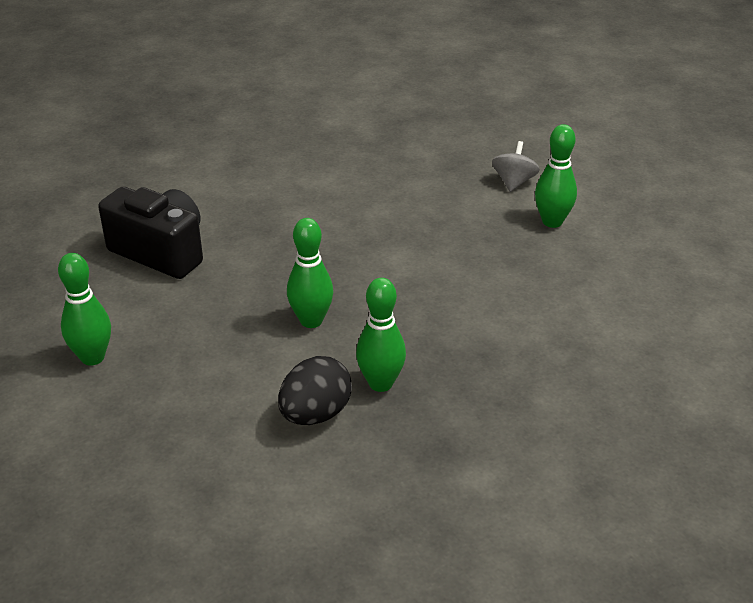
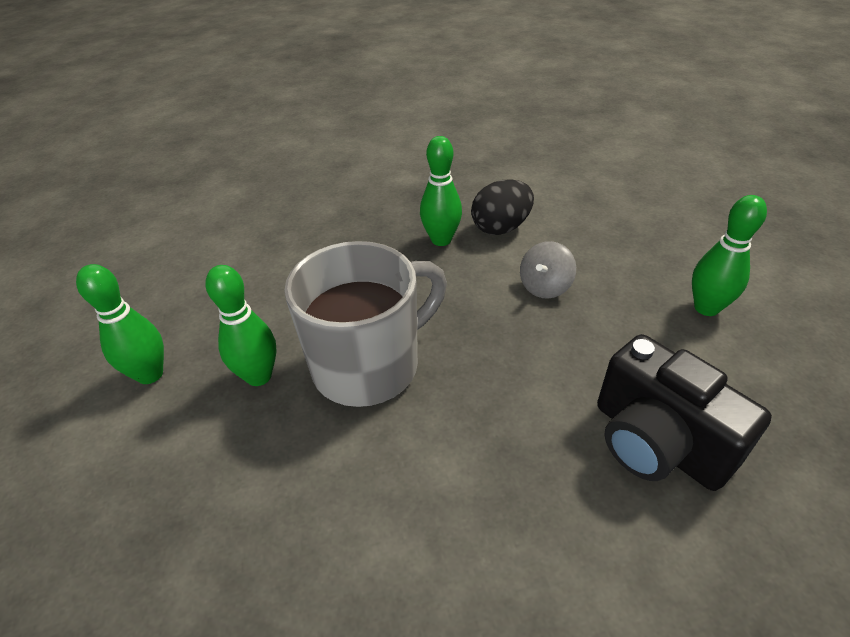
camera: 160 degrees left, 5 degrees up
green bowling pin [287,218,333,328] -> green bowling pin moved to [206,265,277,386]
grey spinning top [492,141,540,192] -> grey spinning top moved to [520,241,576,298]
none -> grey mug [284,241,447,407]

